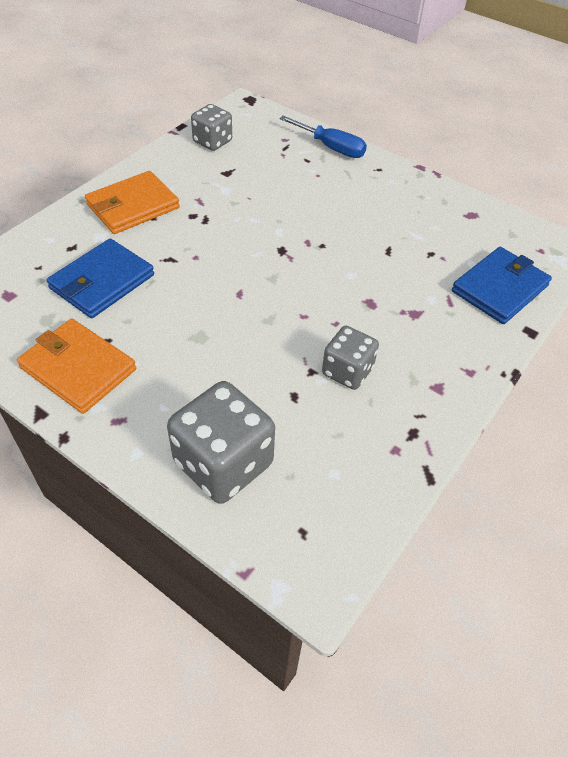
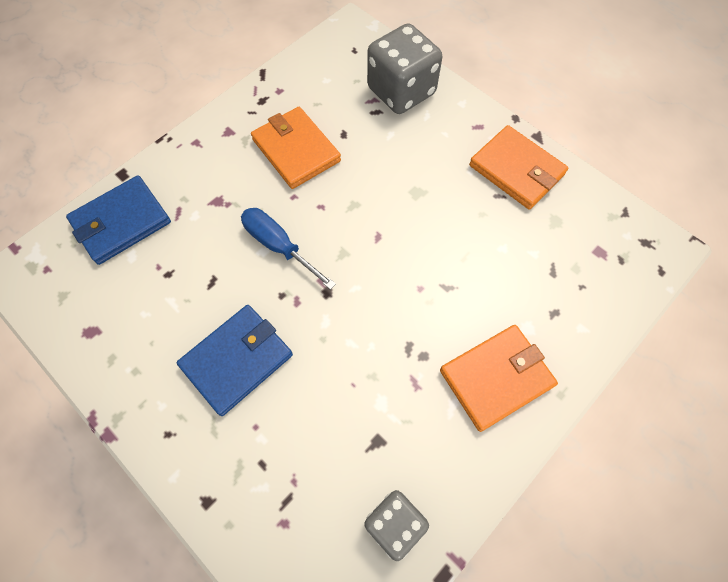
camera: 170 degrees left, 15 degrees up
blue wallet [47,238,154,318] -> blue wallet moved to [177,305,293,416]
blue screwdriver [280,116,367,158] -> blue screwdriver moved to [241,208,336,290]
grey dice [322,326,379,390] -> orange wallet [251,107,341,189]

